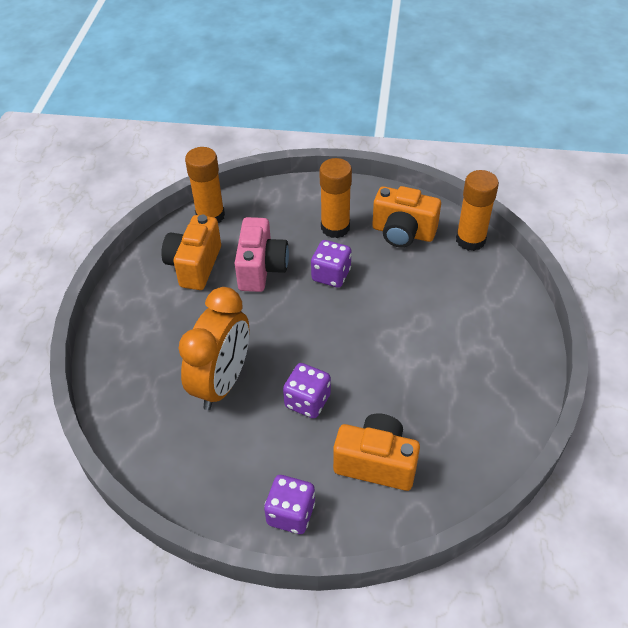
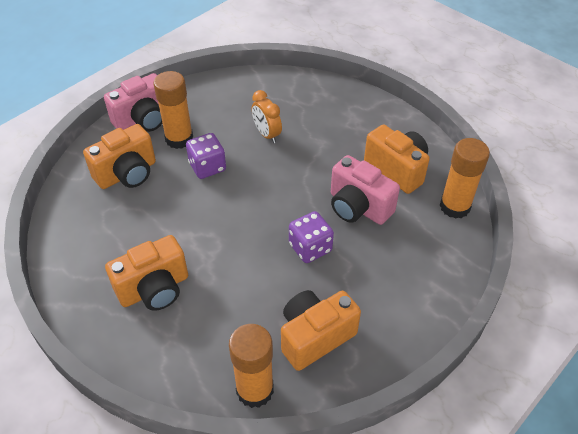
camera: 125 degrees right, 0 degrees up
orange clock [178,287,249,410] -> orange clock [252,90,282,143], size x0.53
purple dice [264,475,315,534] -> pink camera [104,73,163,132]
orange glue stick [319,158,352,238] -> orange glue stick moved to [153,71,193,149]
none -> orange camera [105,235,188,311]

